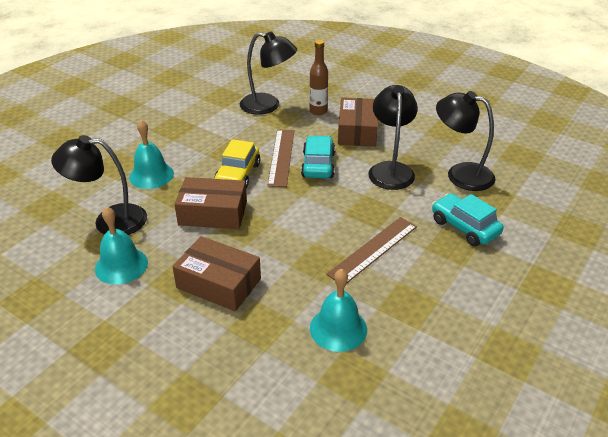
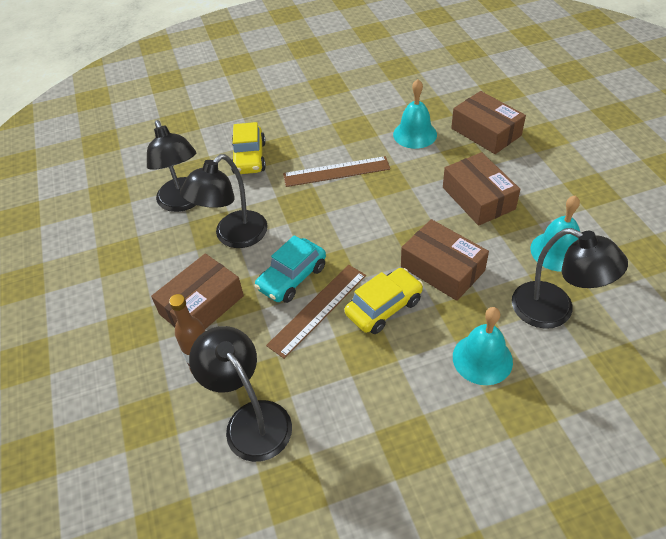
camera: 140 degrees left, 10 degrees up
turquoise car [432,193,504,246] -> yellow car [231,122,266,174]
none -> brown box [451,91,526,154]

